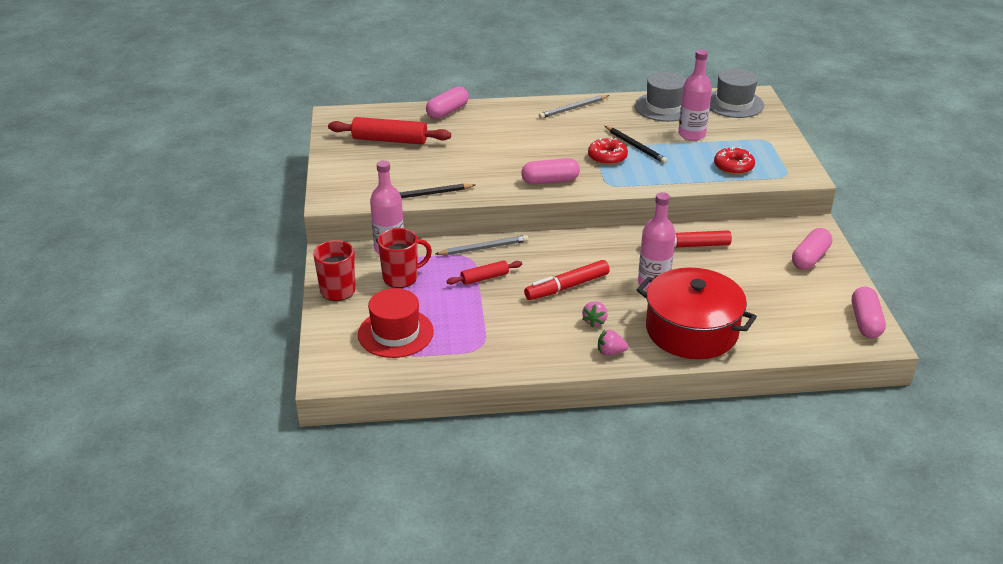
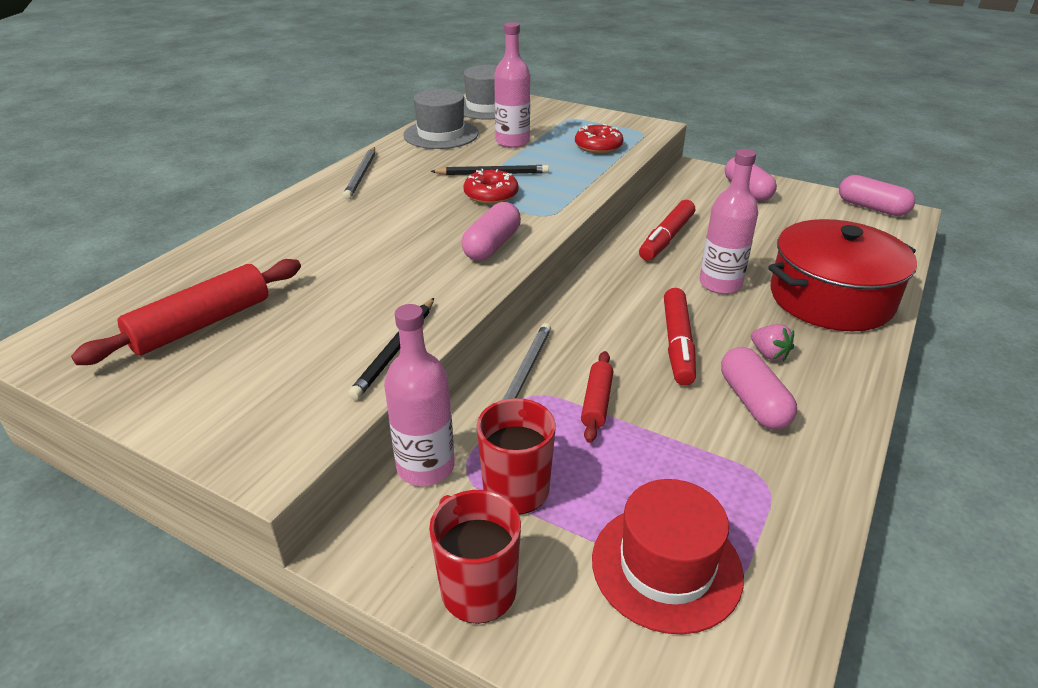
camera: 55 degrees left, 0 degrees up
pink capsule [426,86,469,119] -> pink capsule moved to [721,347,797,430]
pink strawberry [598,329,628,356] -> none

